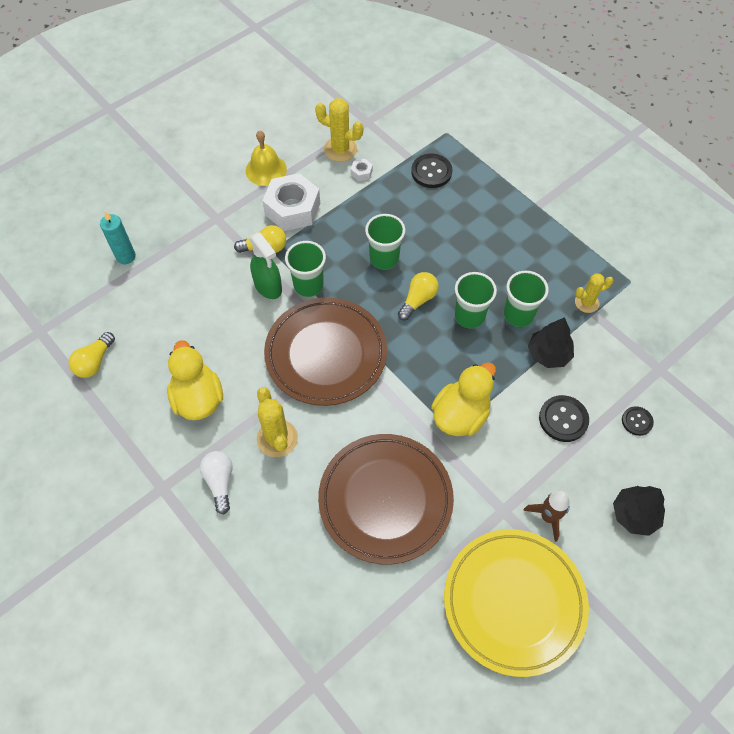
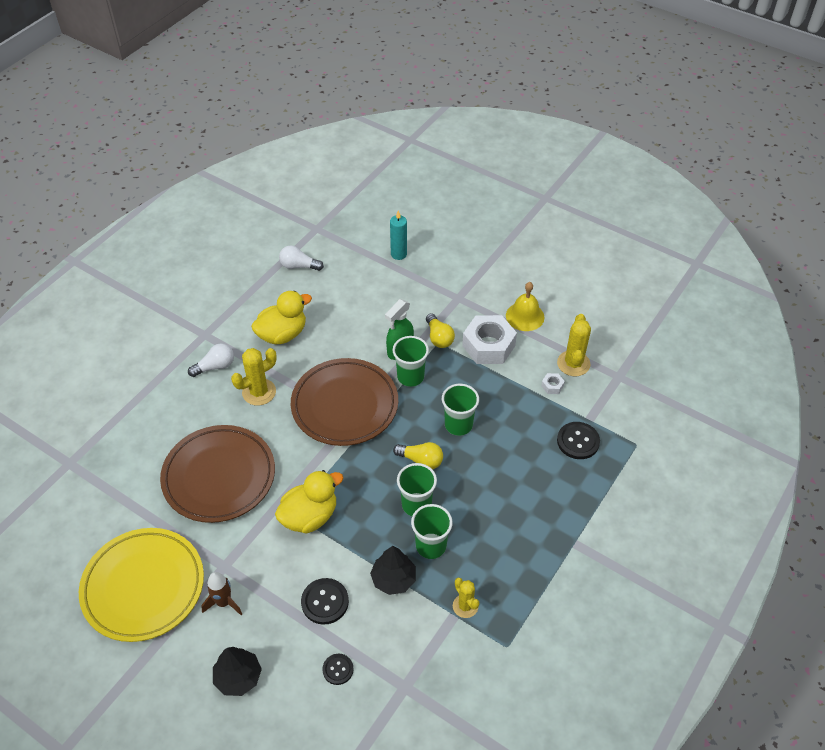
camera: 75 degrees right, 10 degrees down
yellow light bulb [69,332,115,378] -> white light bulb [279,246,324,271]
yellow duck [431,362,496,436] -> yellow duck turned 60 degrees counterclockwise [275,470,343,534]

